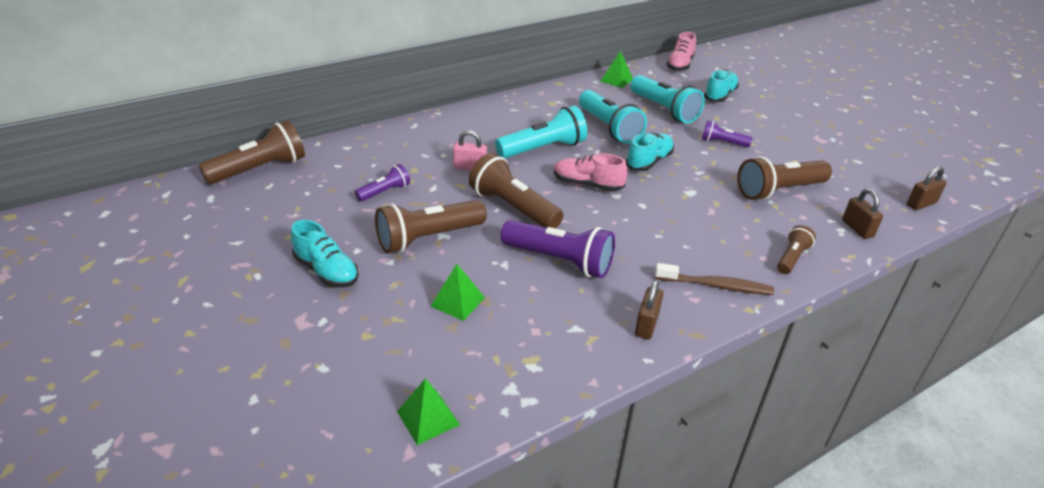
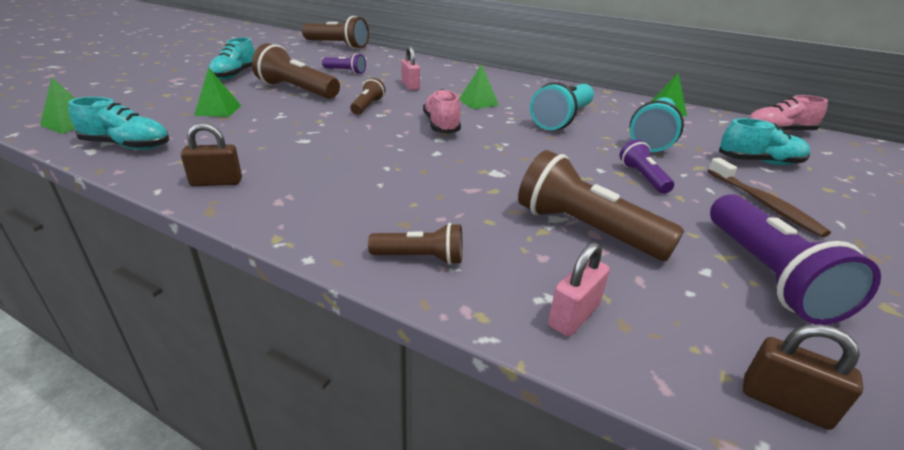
camera: 60 degrees right, 5 degrees down
brown flashlight [469,153,563,228] -> brown flashlight [350,78,385,115], size x0.55
turquoise flashlight [495,105,587,158] -> green pyramid [459,64,499,109]
purple flashlight [501,220,615,278] -> purple flashlight moved to [710,194,881,325]
turquoise shoe [626,133,674,171] -> turquoise shoe moved to [68,97,169,150]
brown toothbrush [655,263,774,295] -> brown toothbrush moved to [708,158,831,238]
brown padlock [842,189,883,239] -> pink padlock [548,242,610,337]

